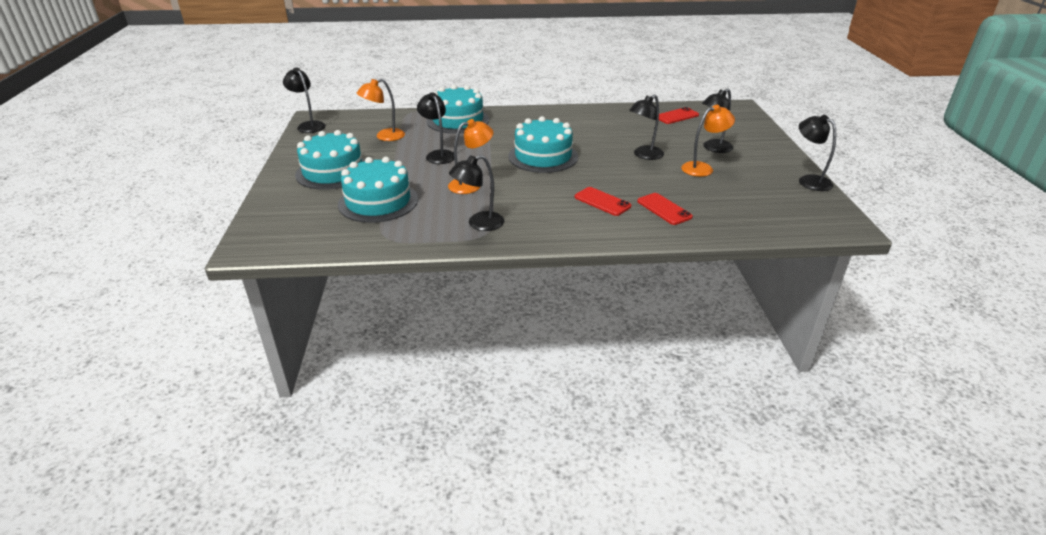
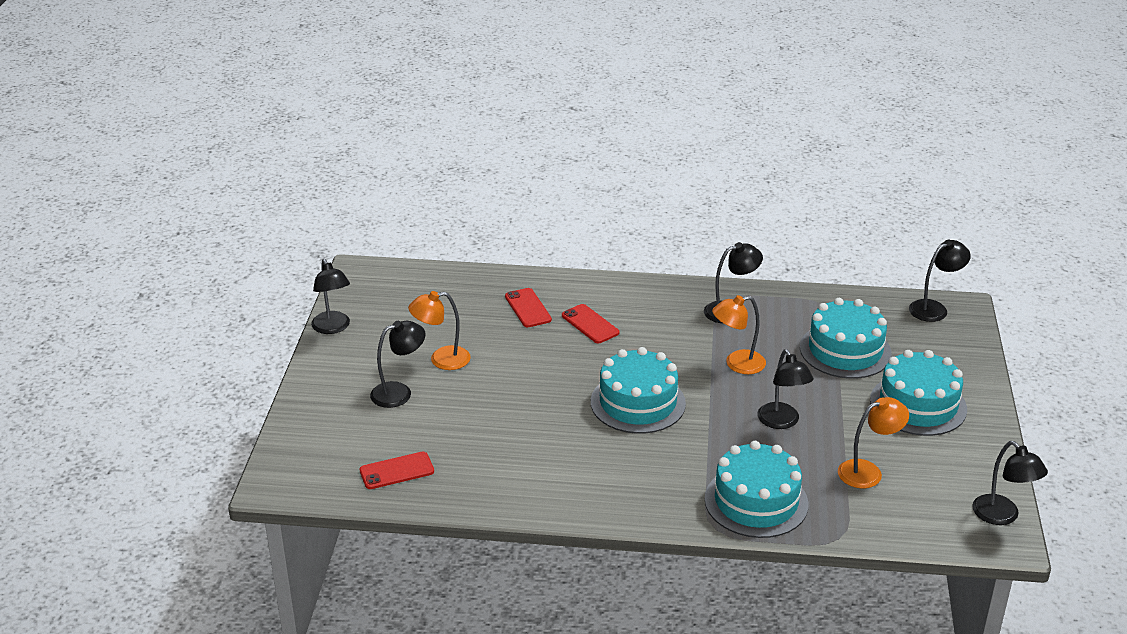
camera: 170 degrees left, 0 degrees up
black lamp [629,95,664,160] -> black lamp moved to [909,240,971,322]

